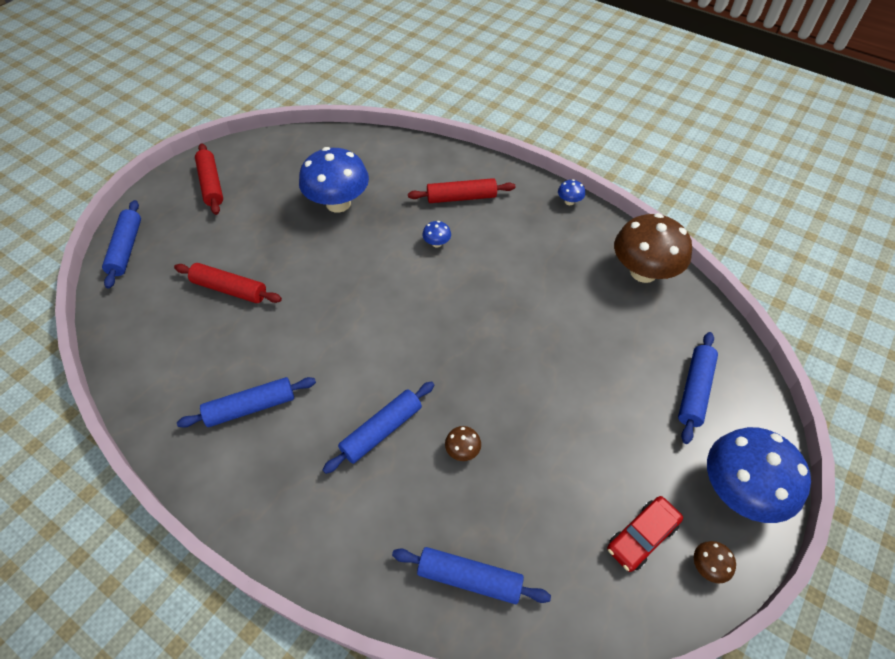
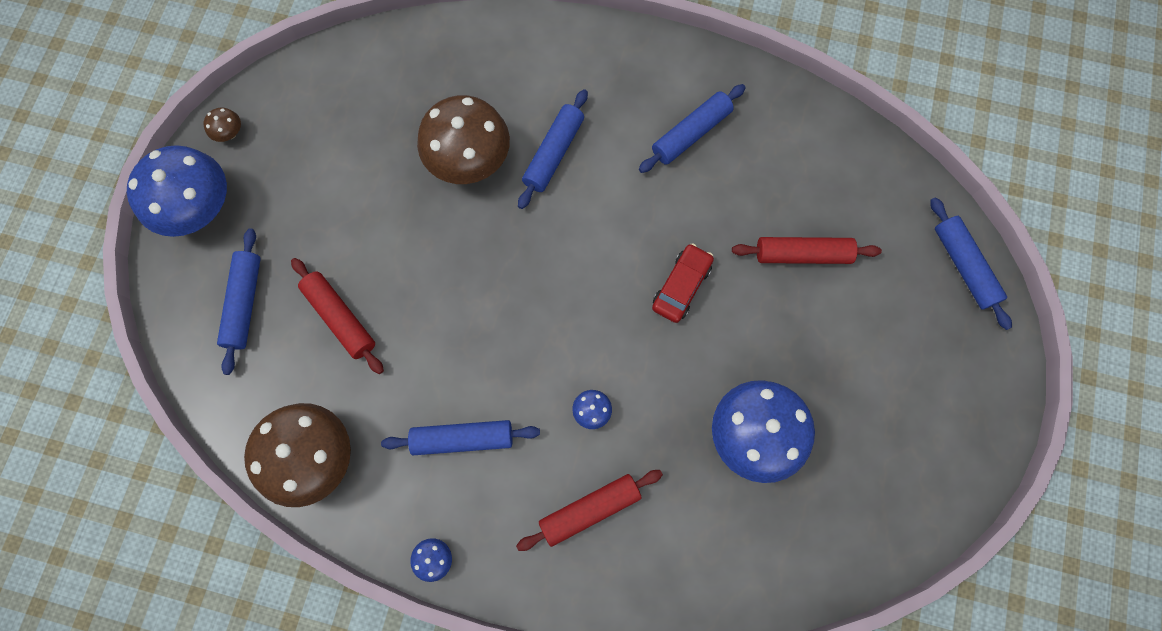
camera: 160 degrees right, 20 degrees up
red rolling pin [195,143,223,215] -> red rolling pin moved to [291,258,384,374]
blue rolling pin [392,547,551,604] -> blue rolling pin moved to [381,420,540,455]
brown mushroom [445,426,481,461] -> brown mushroom [417,95,510,184], size x2.47
red car [607,496,683,572] -> red car moved to [652,243,714,323]

